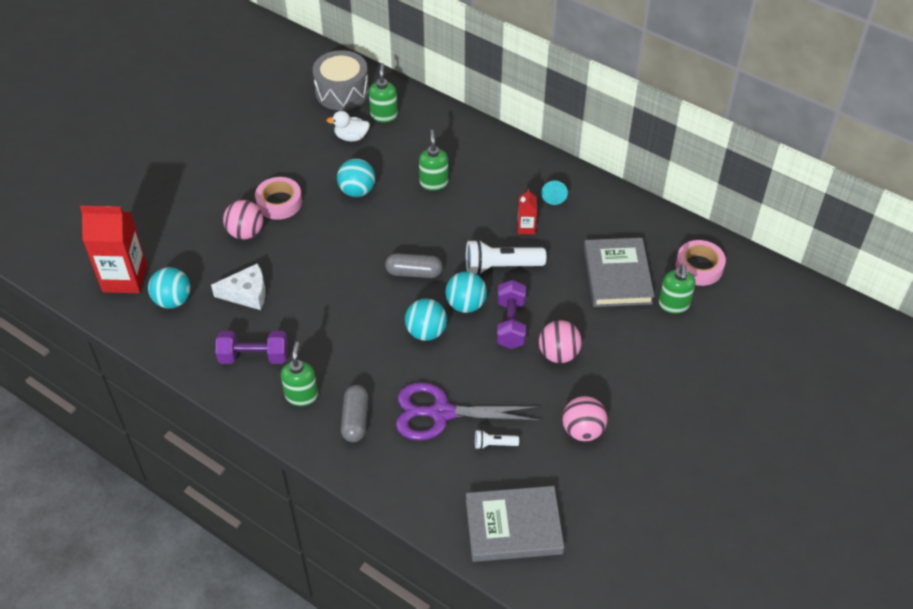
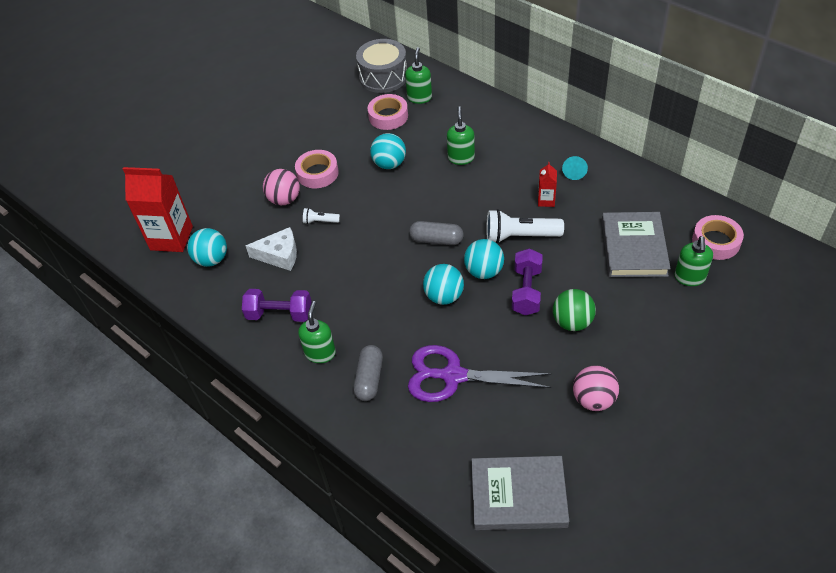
camera: 10 degrees right, 0 degrees up
white duck [327,111,370,142] -> pink tape [368,94,408,130]
white flashlight [475,430,519,449] -> white flashlight moved to [303,208,340,224]
pink ball [539,320,582,363] -> green ball [553,289,596,331]

